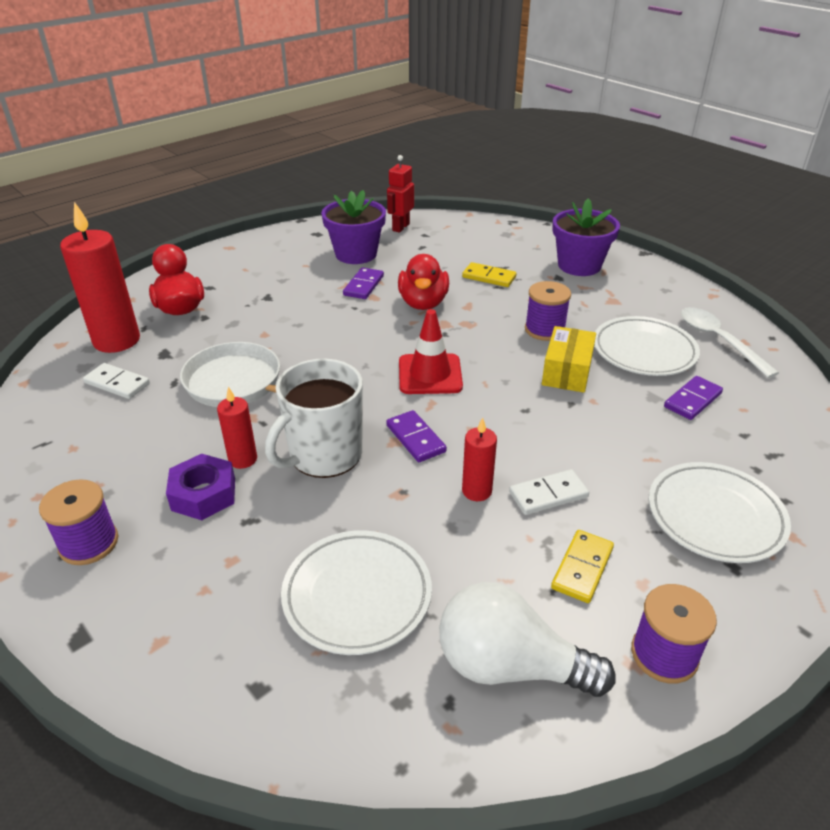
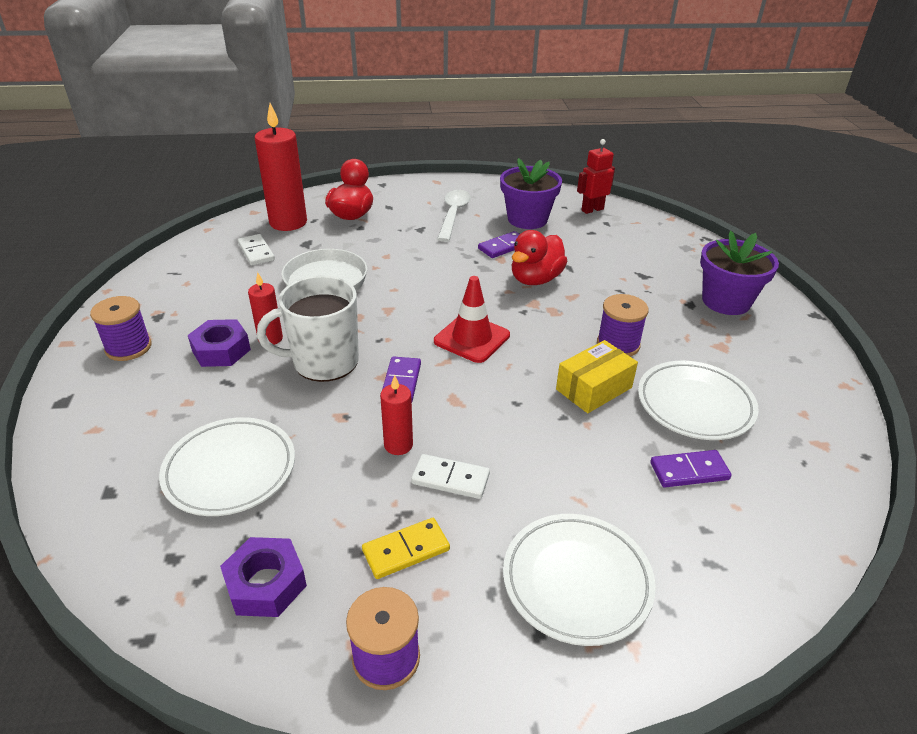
camera: 35 degrees right, 0 degrees up
white light bulb [439,582,616,697] -> purple nut [220,537,307,617]
yellow domino [462,262,516,287] -> none
white spoon [681,307,779,378] -> white spoon moved to [437,190,471,242]

